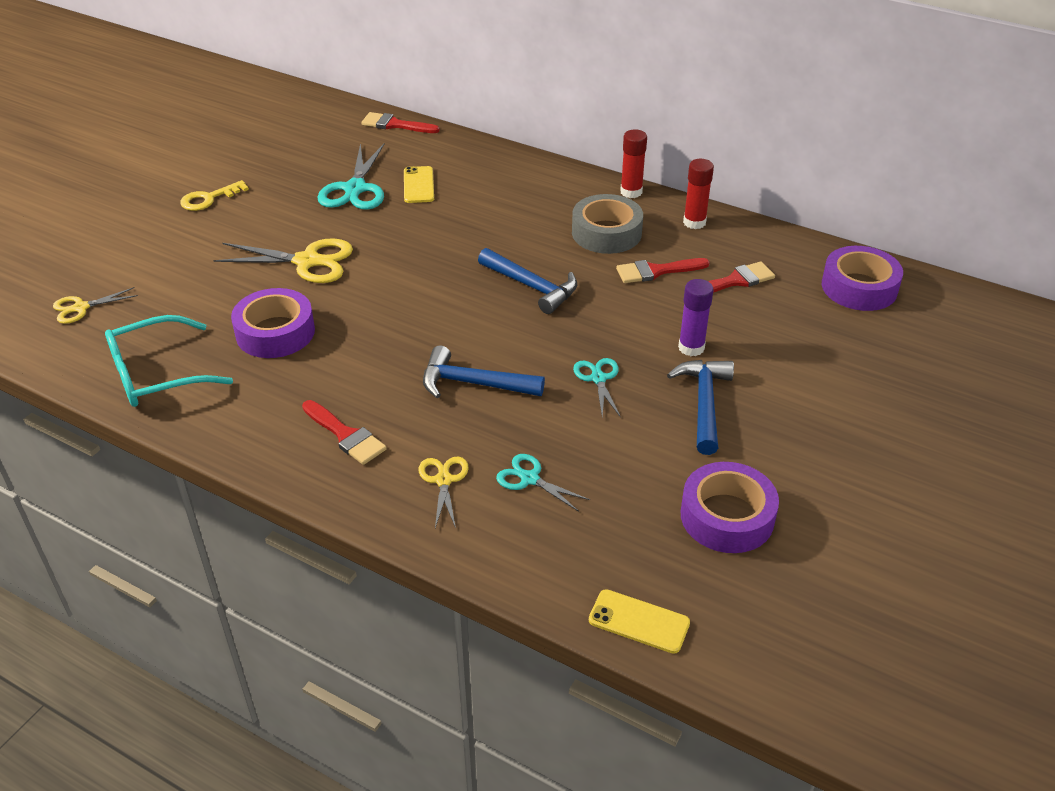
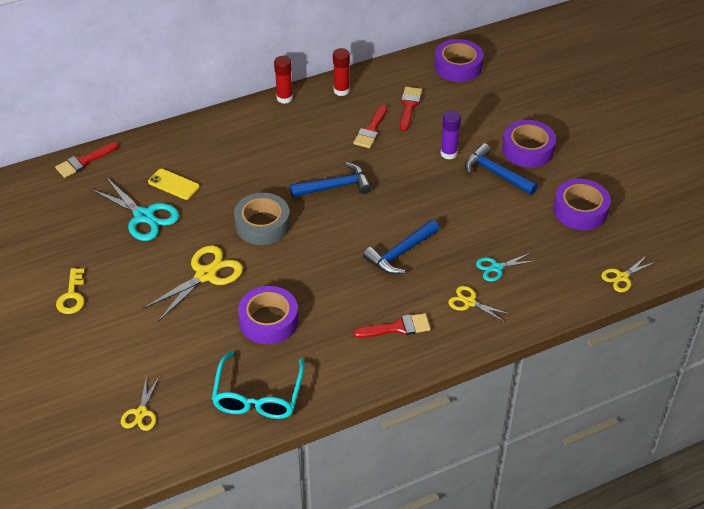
camera: 55 degrees left, 5 degrees up
grey tape [572,194,643,254] -> grey tape moved to [234,193,290,245]
turquoise scissors [573,358,621,418] -> none
yellow phone [589,589,690,654] -> yellow scissors [601,255,656,292]
none -> purple tape [502,120,556,168]

